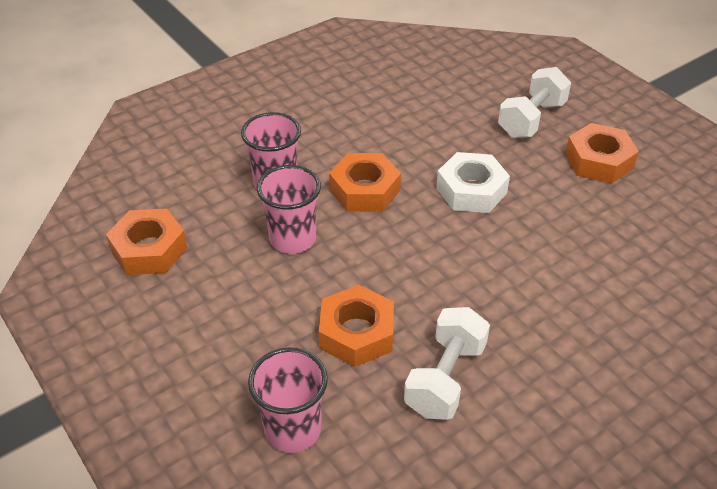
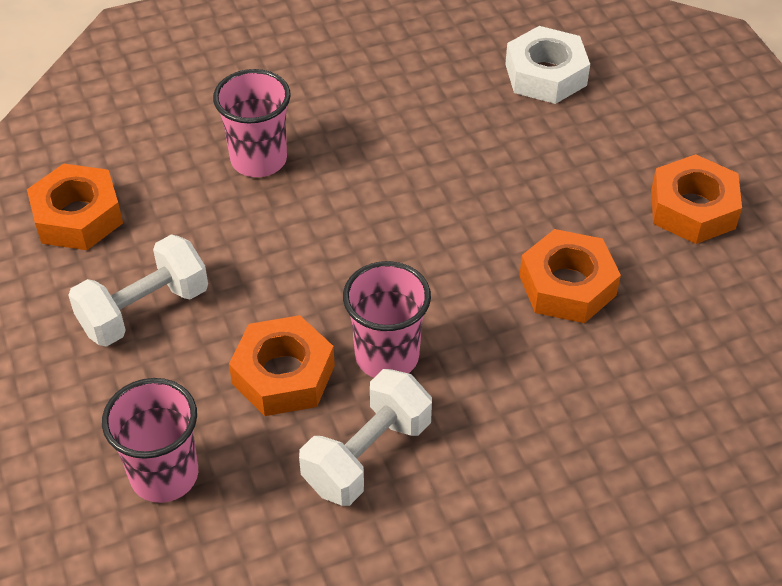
camera: 15 degrees right, 5 degrees up
pink cup [257,165,321,254] -> pink cup moved to [343,261,431,378]
orange nut [329,153,401,212] -> orange nut moved to [519,229,621,323]
white nut [436,152,510,213] -> white nut moved to [505,26,590,104]
white dumbbell [498,67,571,138] -> white dumbbell moved to [68,234,208,347]

